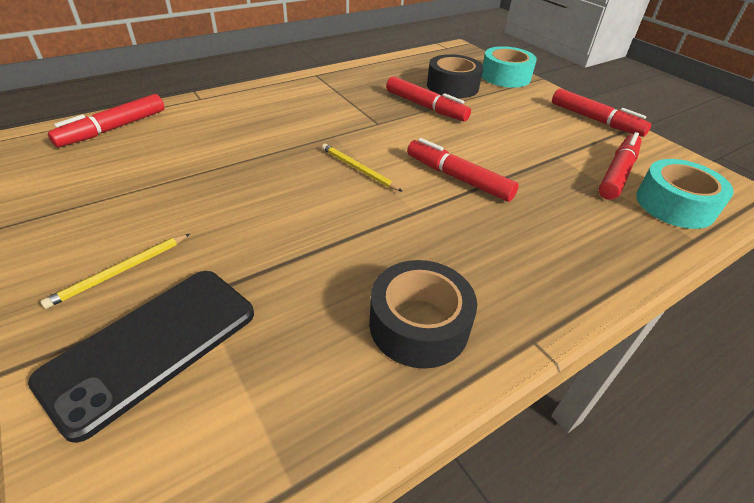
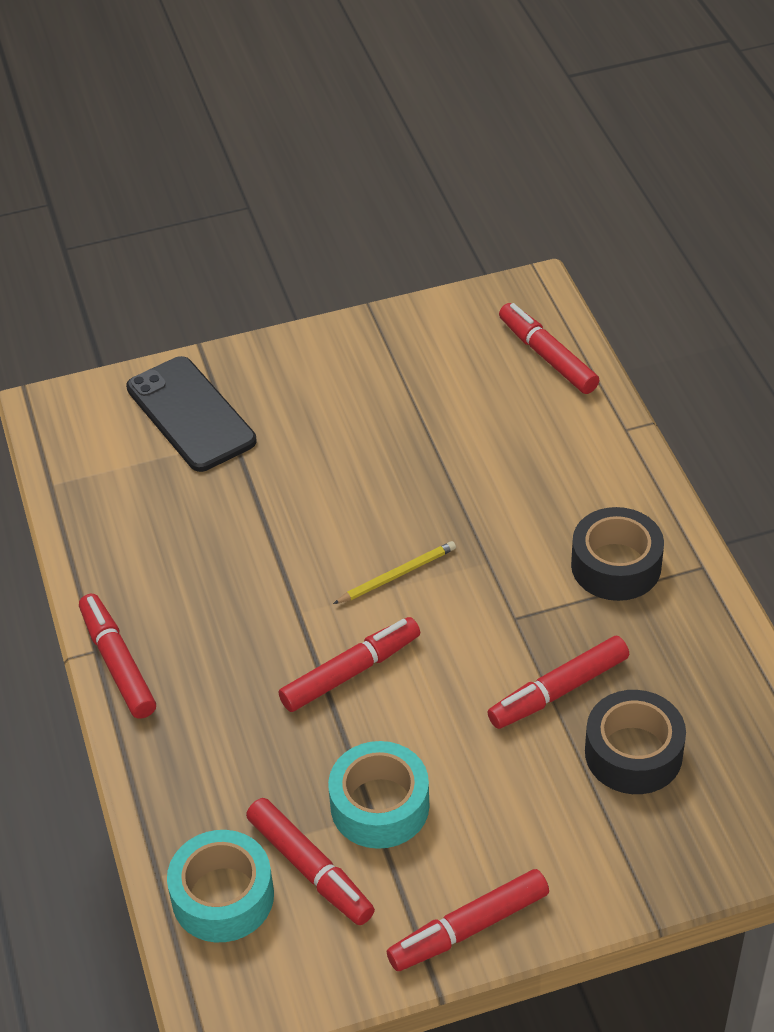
camera: 110 degrees right, 5 degrees up
yellow pencil [40,234,190,309] -> none
black tape [369,260,477,369] -> black tape moved to [571,507,664,601]
turquoise tape [482,46,537,88] -> turquoise tape moved to [328,741,429,849]
none -> red marker [79,594,156,719]

